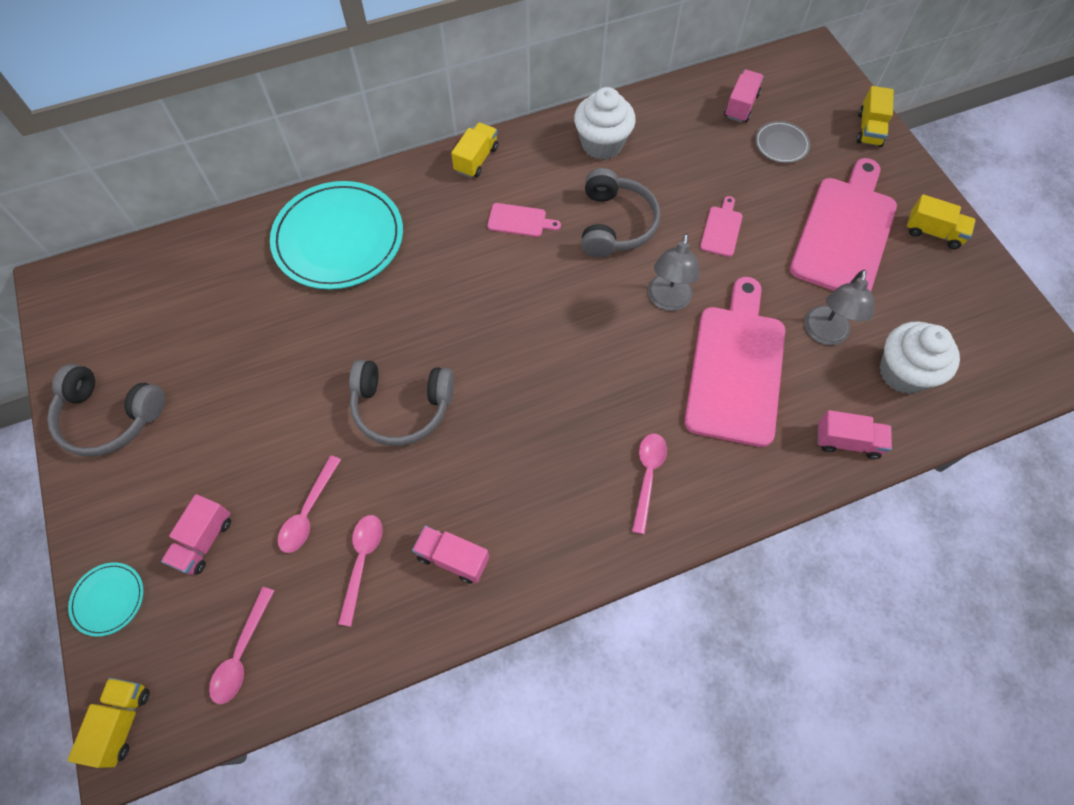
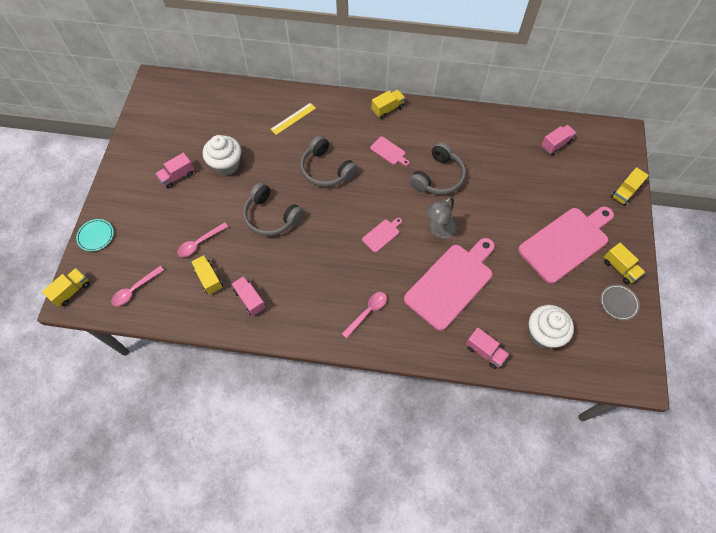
camera: 30 degrees right, 0 degrees up
grey headphones [47,364,165,457] -> grey headphones moved to [300,136,358,187]
pink truck [161,494,231,575] -> pink truck moved to [155,153,194,189]
turquoise plate [270,181,403,289] -> yellow ruler [271,103,316,135]
pink spoon [338,515,383,626] -> yellow truck [191,255,223,295]
white cupcake [574,87,636,160] -> white cupcake moved to [203,135,241,176]
pink cutting board [700,196,743,257] -> pink cutting board moved to [362,218,402,253]
grey plate [755,121,810,163] -> grey plate moved to [600,284,640,321]
grey lamp [804,270,874,345] -> none

